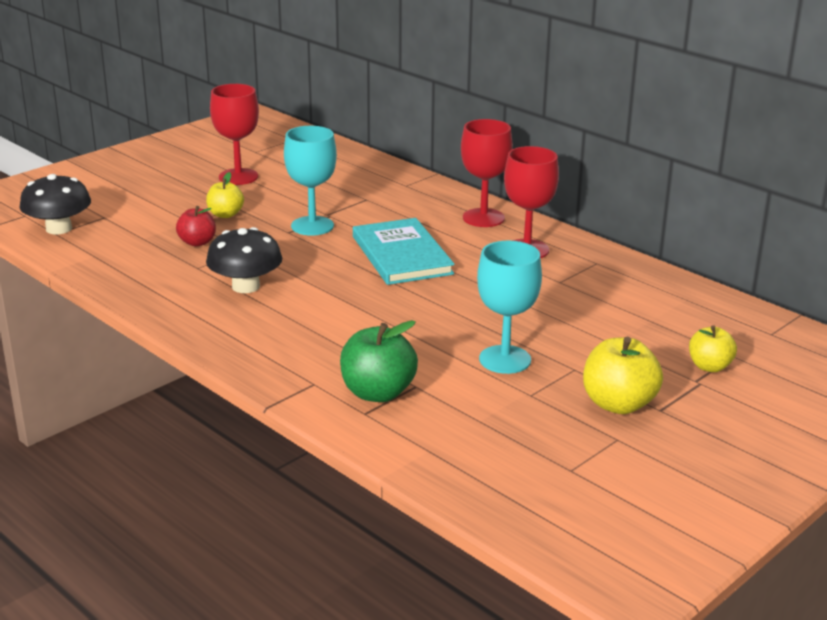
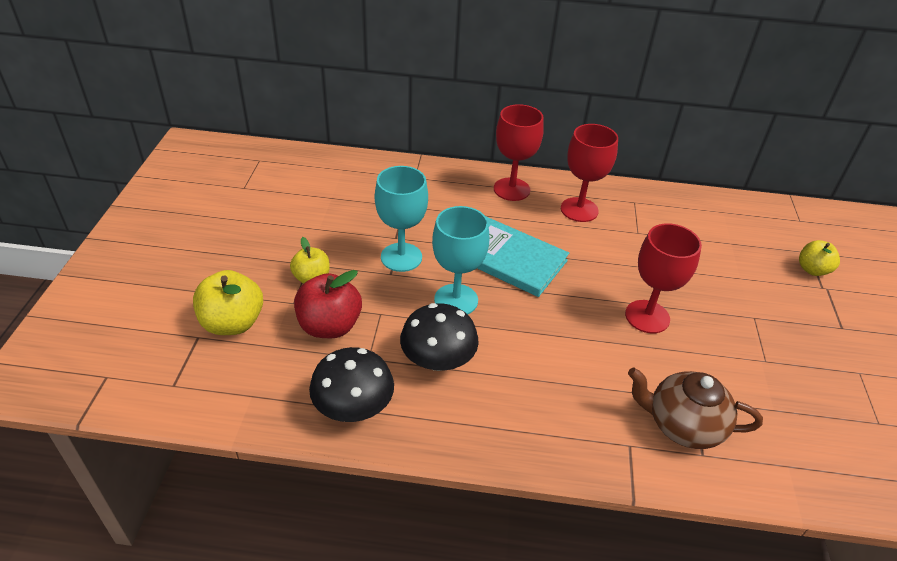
camera: 40 degrees left, 15 degrees up
black mushroom [20,174,91,235] -> black mushroom moved to [309,347,394,422]
red apple [176,206,216,247] -> red apple [294,270,362,338], size x1.59
red goblet [210,84,259,185] -> red goblet moved to [625,223,702,333]
green apple [340,320,418,402] -> brown teapot [628,368,763,449]
turquoise goblet [477,241,542,374] -> turquoise goblet moved to [432,206,489,314]
yellow apple [583,337,663,414] -> yellow apple moved to [193,270,263,335]

